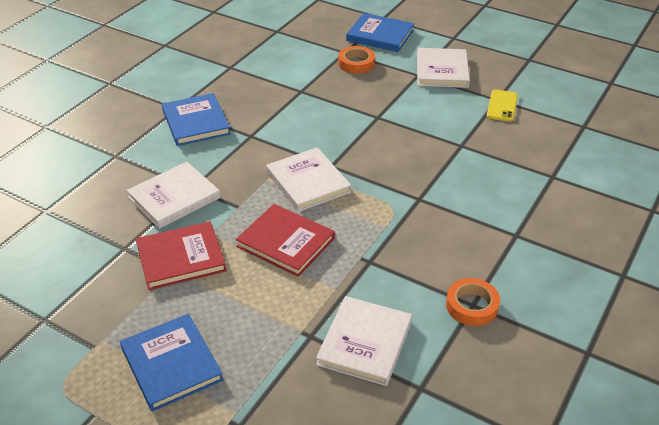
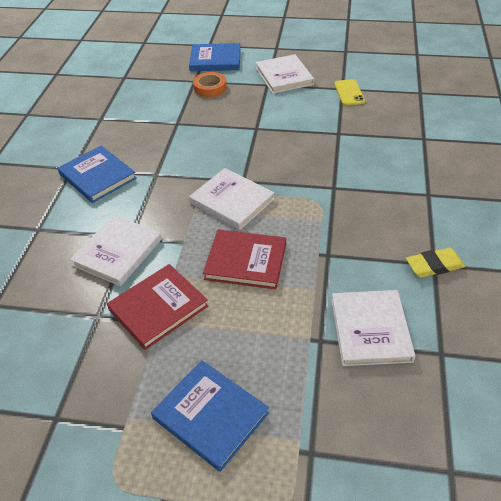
camera: 20 degrees left, 5 degrees up
orange tape [446,278,500,326] -> yellow eraser [406,248,465,277]

